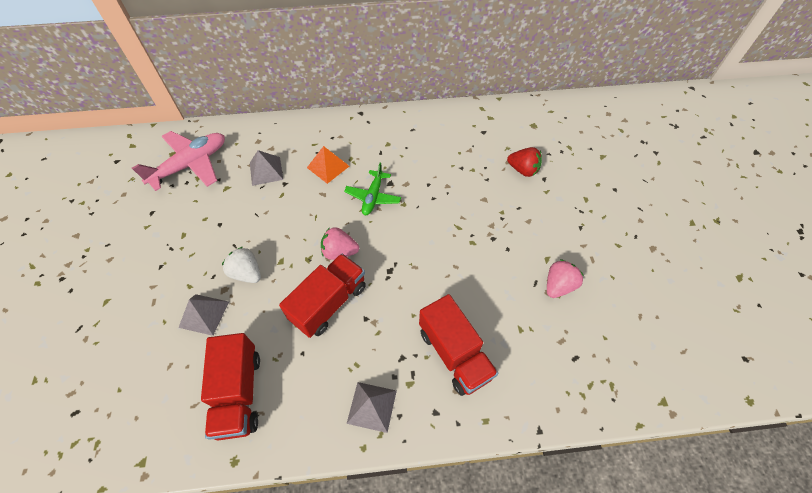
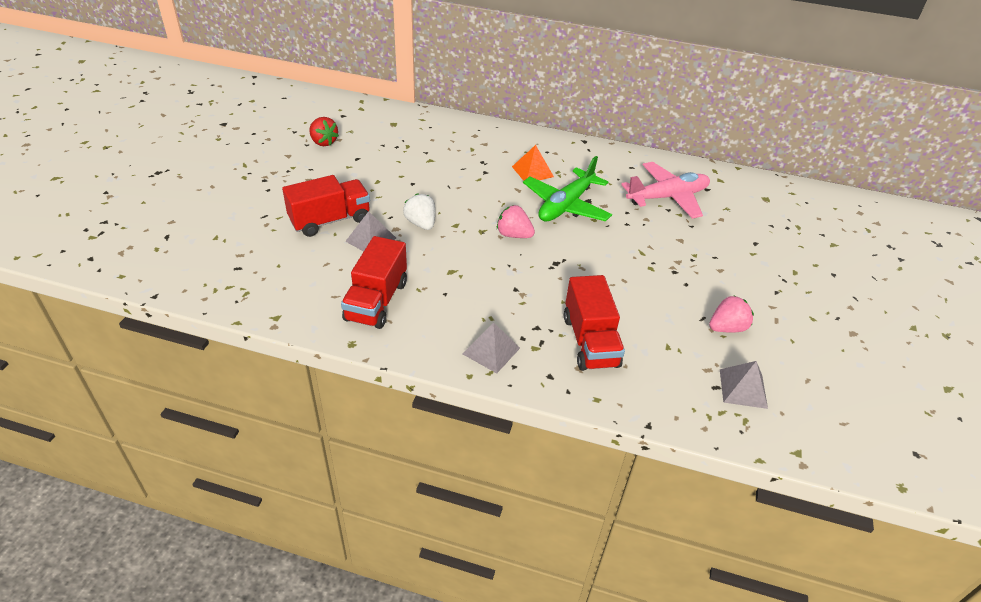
camera: 20 degrees right, 15 degrees down
pink plane [132,131,225,191] -> pink plane moved to [621,162,710,219]
grey pyramid [250,150,283,186] -> grey pyramid moved to [720,361,768,409]
red truck [279,254,366,338] -> red truck moved to [282,175,370,237]
green plane [344,163,401,215] -> green plane [523,156,612,221], size x1.64
red strawberry [507,147,542,177] -> red strawberry moved to [309,117,339,146]

